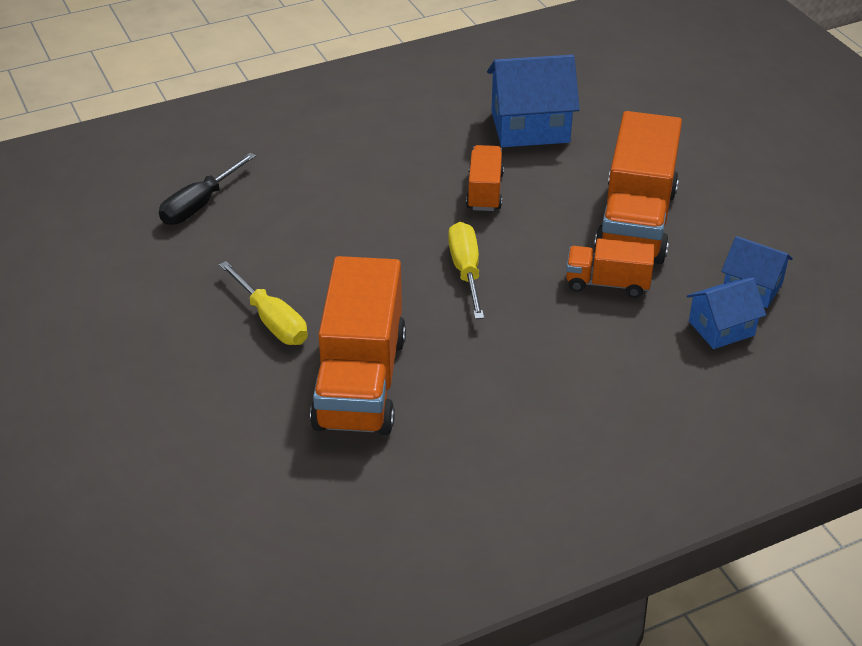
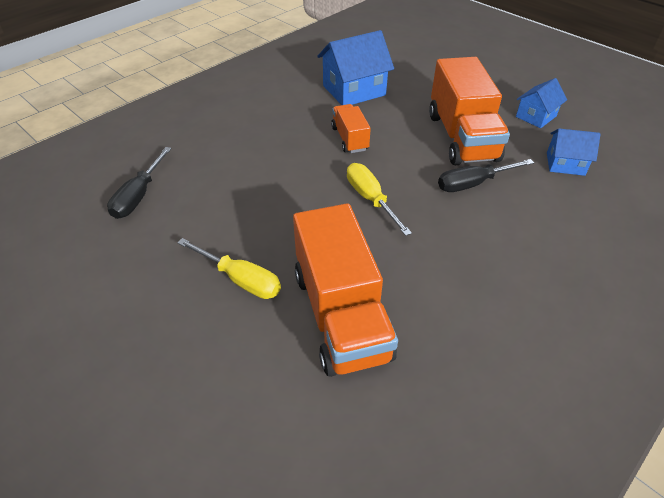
camera: 20 degrees left, 5 degrees up
orange truck [566,238,655,298] -> black screwdriver [438,159,534,192]
blue house [687,277,766,349] -> blue house moved to [516,78,567,128]

